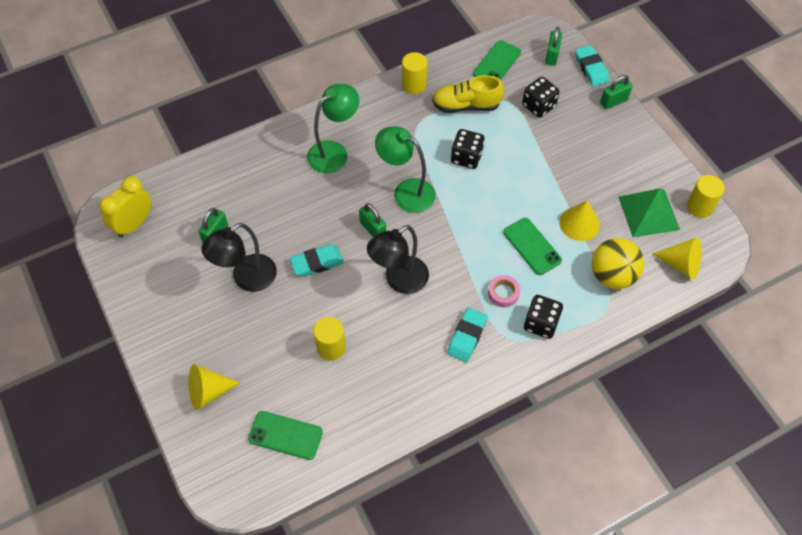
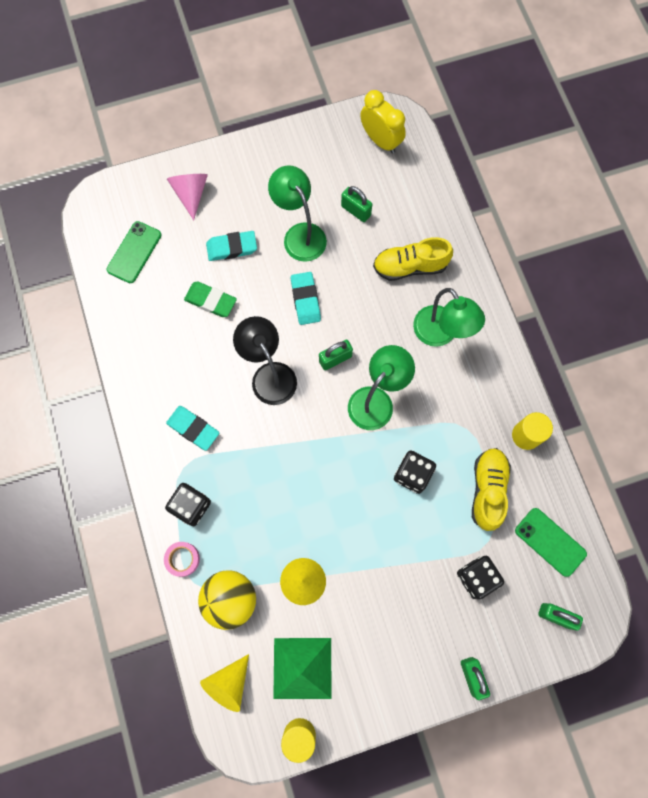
camera: 100 degrees right, 15 degrees up
yellow cone [188,364,241,410] -> pink cone [167,174,208,220]
black lamp [201,223,277,292] -> green lamp [268,165,327,262]
yellow cylinder [313,317,346,360] -> green eraser [184,282,237,317]
pink tape [488,275,520,307] -> pink tape moved to [164,542,200,577]
green phone [503,218,562,275] -> none
turquoise eraser [575,45,609,86] -> turquoise eraser moved to [206,231,257,261]
none -> yellow shoe [373,237,453,281]

